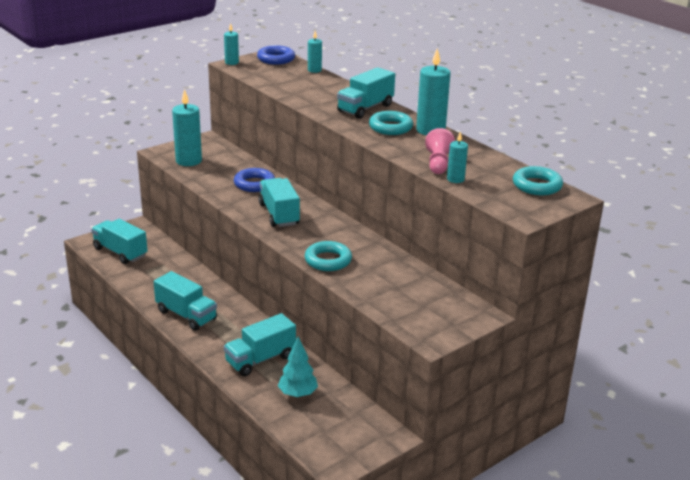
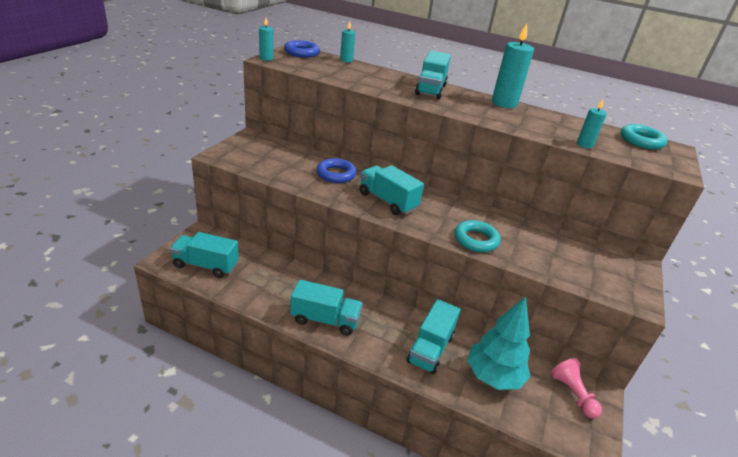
camera: 30 degrees left, 5 degrees up
turquoise candle [172,89,202,166] -> none
turquoise tree [278,337,318,397] -> turquoise tree [467,296,531,390], size x1.57
turquoise ring [369,111,413,135] -> none
pink pawn [425,128,455,174] -> pink pawn moved to [551,358,602,418]

